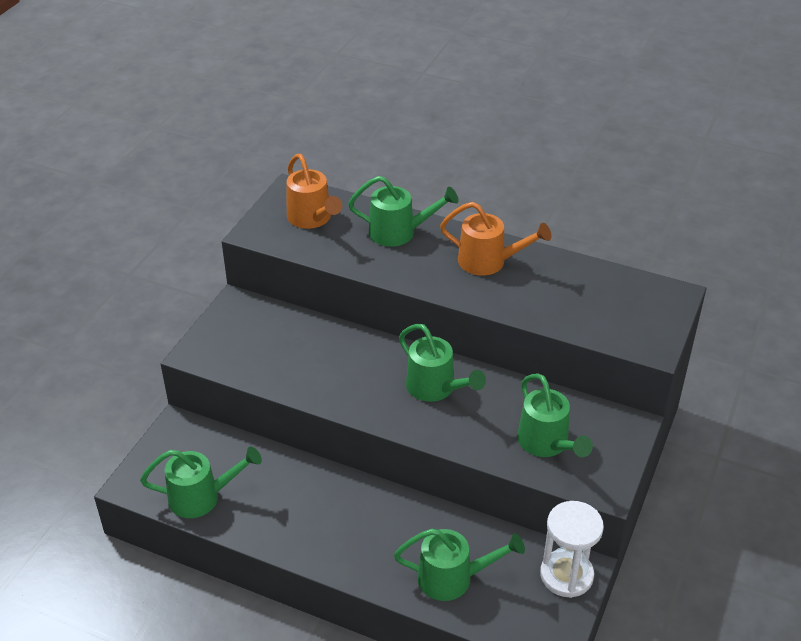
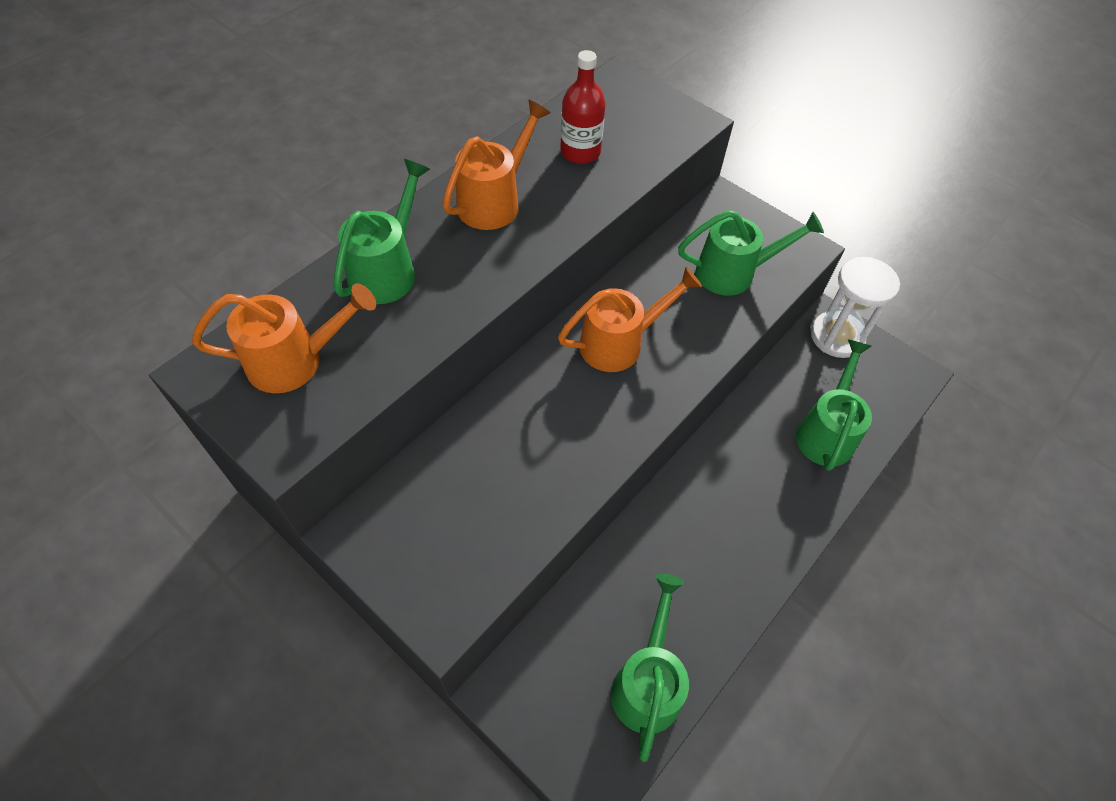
camera: 75 degrees left, 15 degrees up
green watering can [399,324,486,402] -> orange watering can [558,267,702,372]
none -> red bottle [560,50,606,164]

